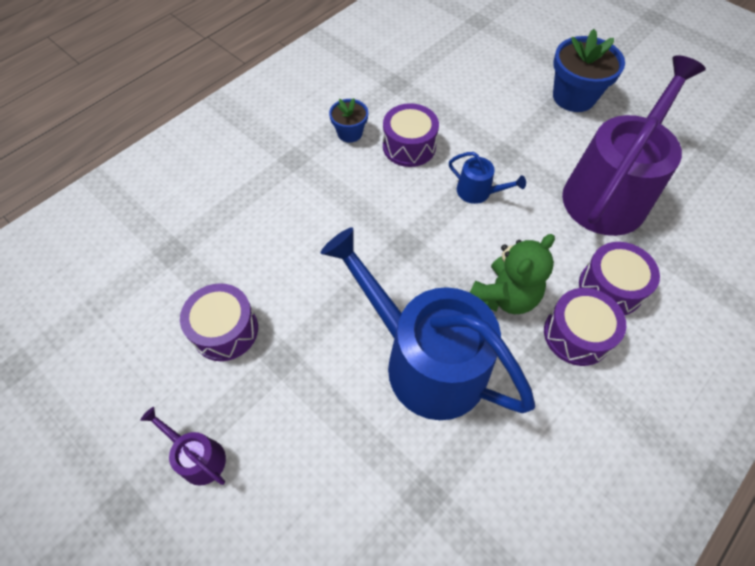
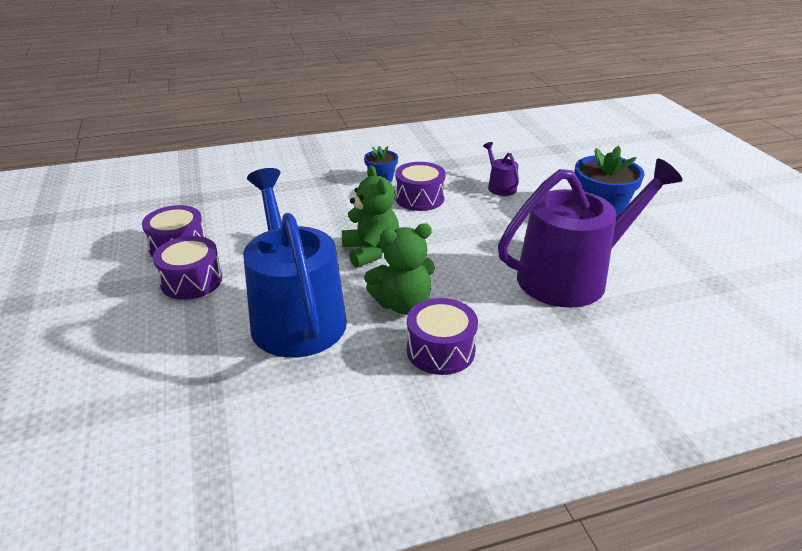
camera: 30 degrees right, 25 degrees down
purple watering can [140,407,226,486] -> purple watering can moved to [483,142,519,196]
blue watering can [449,152,526,204] -> none
purple drum [579,242,660,315] -> purple drum moved to [153,236,222,300]
none -> green teddy bear [342,165,399,268]

